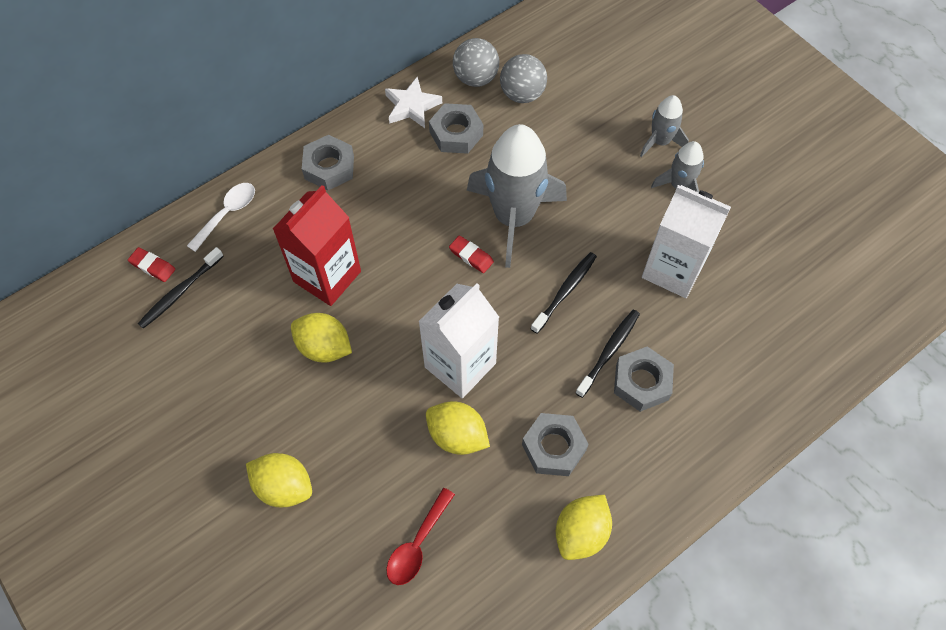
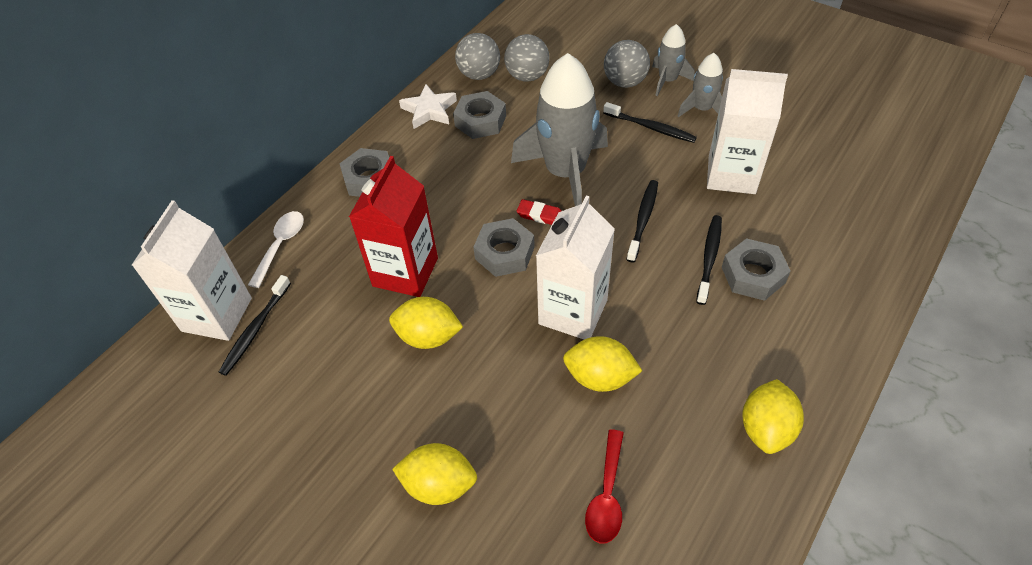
camera: 15 degrees left, 10 degrees down
red eraser [128,247,175,282] -> white carton [132,200,252,341]
grey nut [522,413,589,476] -> grey nut moved to [473,218,535,277]
none -> black toothbrush [603,102,697,143]
none -> grey ball [604,40,650,88]

